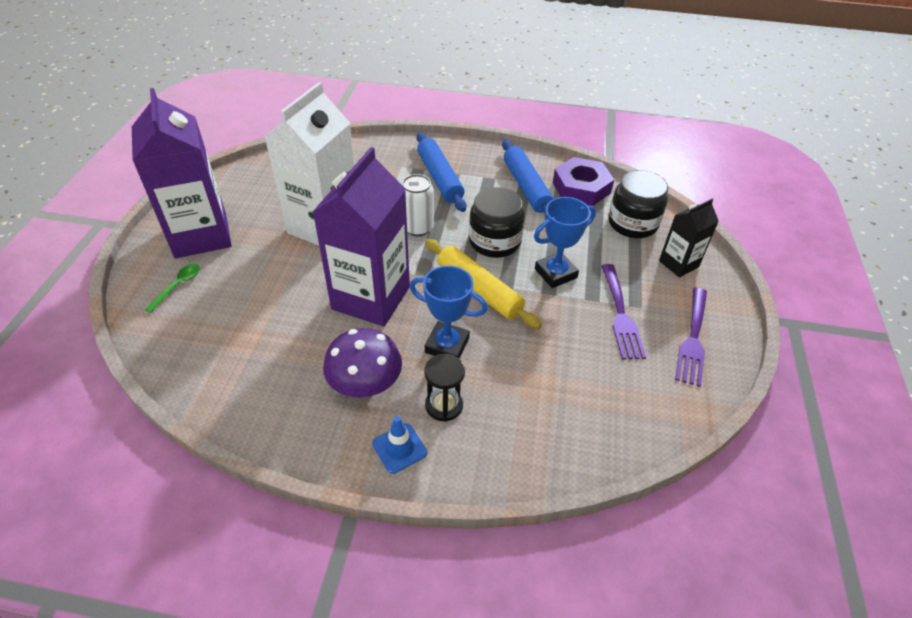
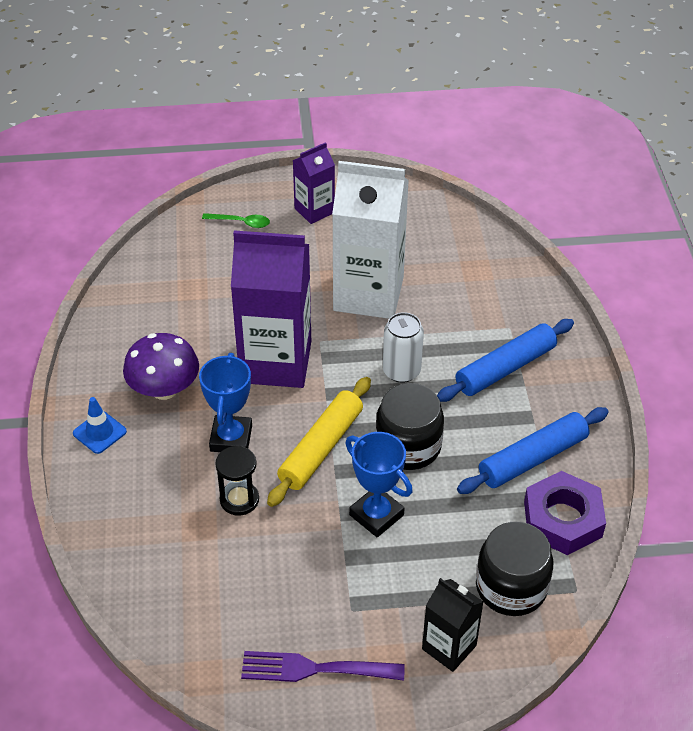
camera: 75 degrees right, 0 degrees up
purple carton [132,88,232,258] -> purple carton [293,142,335,224], size x0.51
black hourglass [424,354,465,421] -> black hourglass moved to [215,446,259,516]
purple fork [601,264,646,359] -> none

